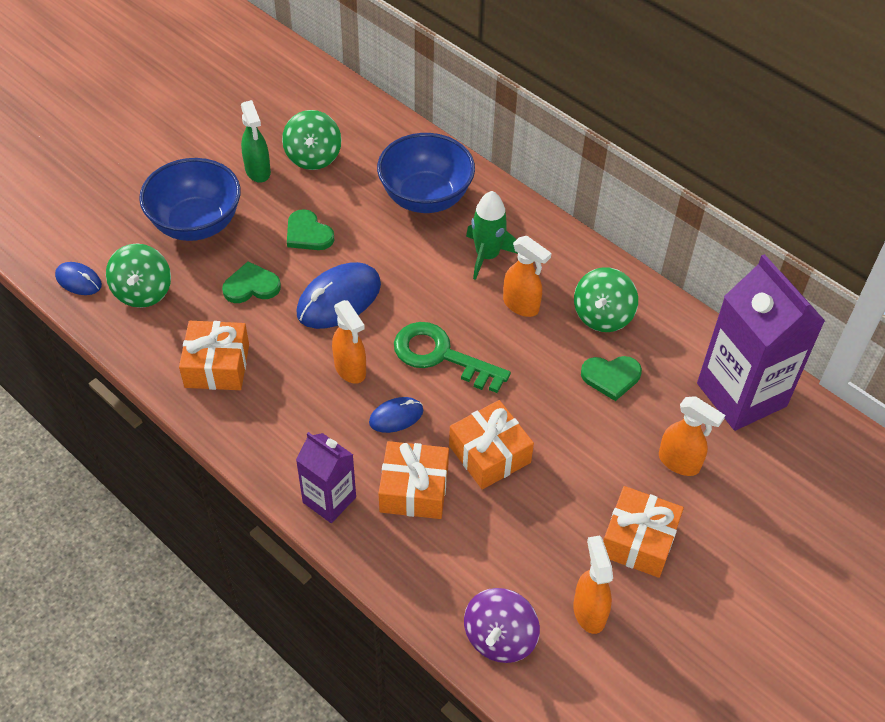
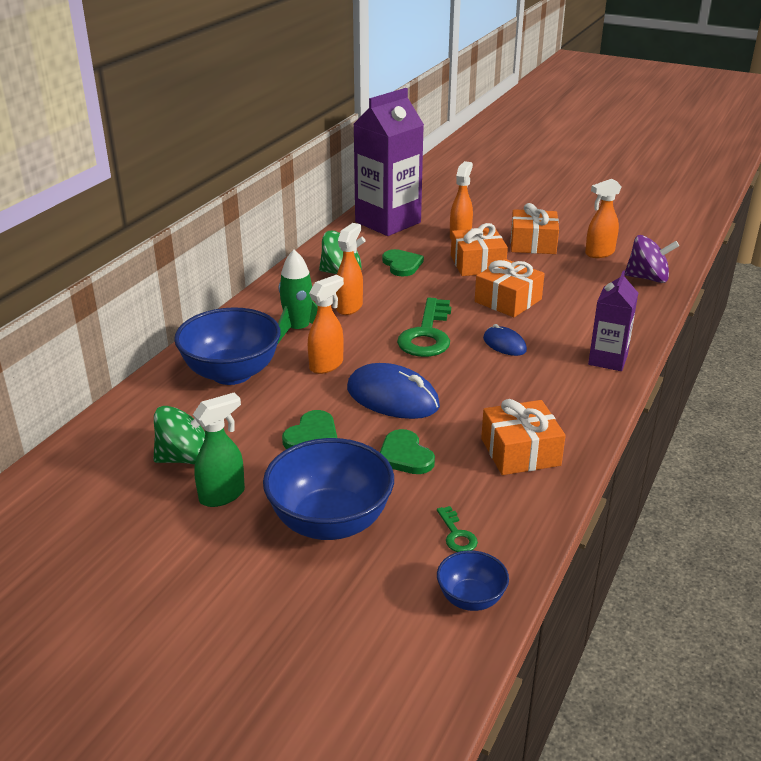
camera: 105 degrees left, 20 degrees down
blue mouse [55,262,102,295] -> blue bowl [437,550,509,611]
green spinning top [106,243,171,308] -> green key [437,506,478,552]
orange spray bottle [332,300,366,384] -> orange spray bottle moved to [308,275,344,374]
orange gift [378,441,449,519] -> orange gift moved to [451,223,508,276]

